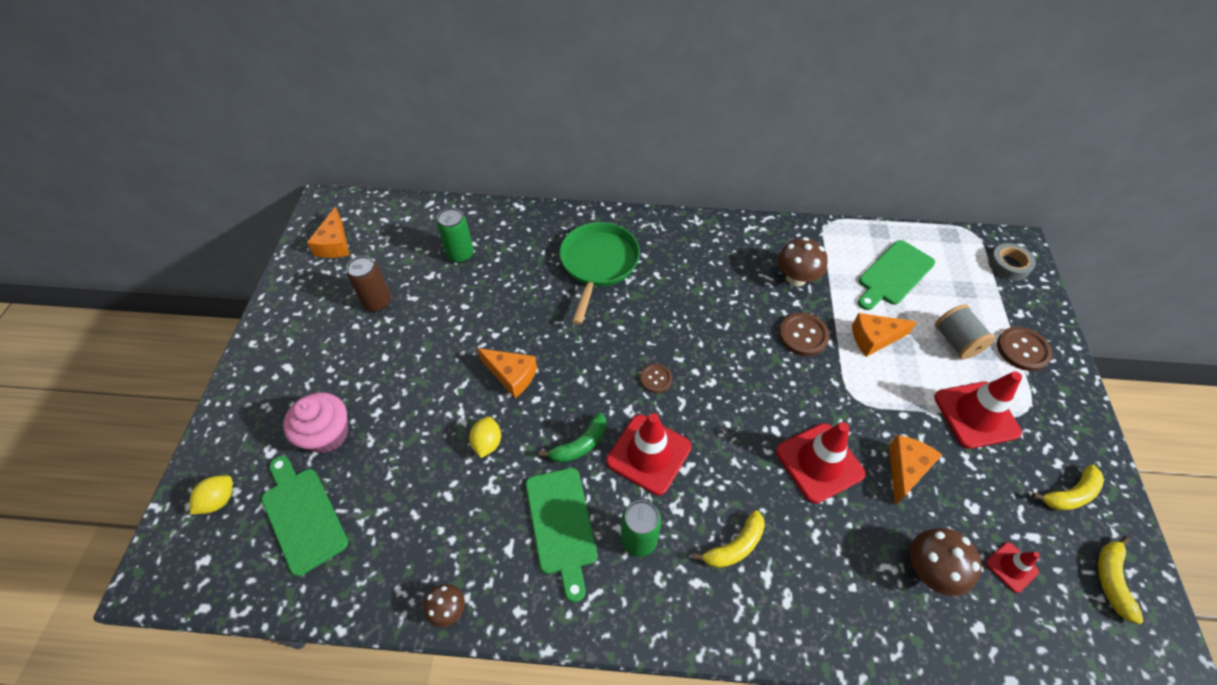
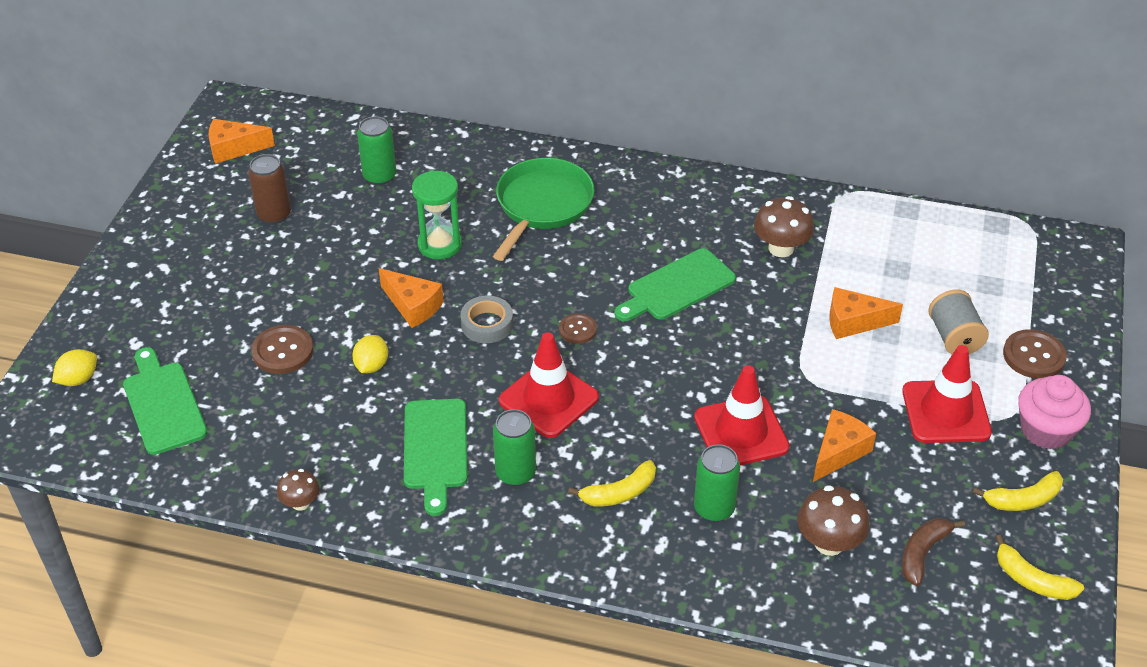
camera: 10 degrees right, 10 degrees down
pink cupcake [283,392,349,453] -> pink cupcake moved to [1018,375,1091,449]
orange cheese [307,207,350,258] -> orange cheese turned 75 degrees clockwise [209,119,275,164]
green banana [539,412,606,463] -> none
brown button [779,313,829,356] -> brown button moved to [251,325,313,374]
green cutting board [858,240,935,310] -> green cutting board moved to [615,248,736,321]
red traffic cone [986,542,1040,593] -> brown banana [902,518,965,586]
grey tape [988,243,1036,281] -> grey tape moved to [460,296,513,343]
yellow banana [1098,536,1143,624] -> yellow banana turned 75 degrees counterclockwise [995,535,1084,600]
none -> green hourglass [412,170,462,260]
none -> green can [694,444,740,522]

